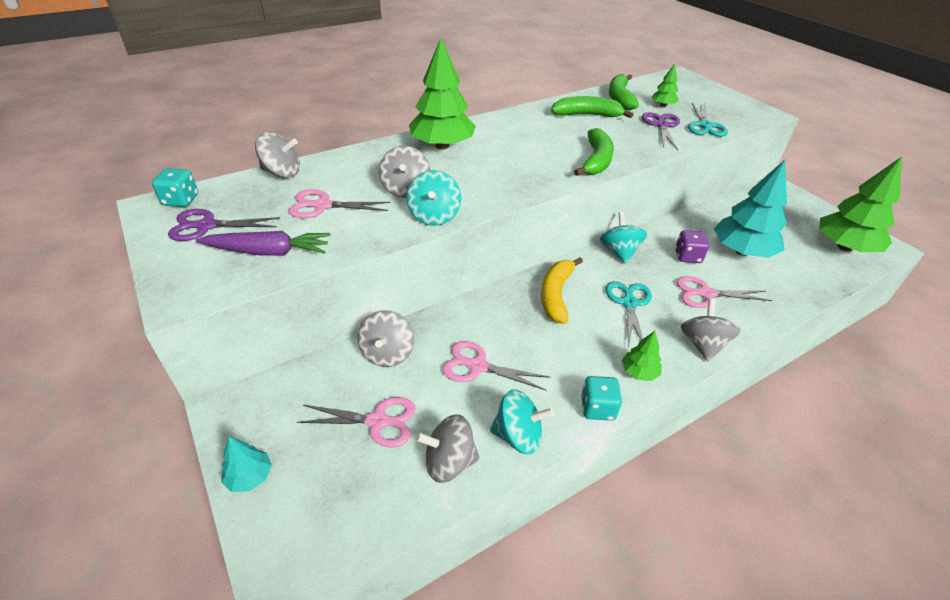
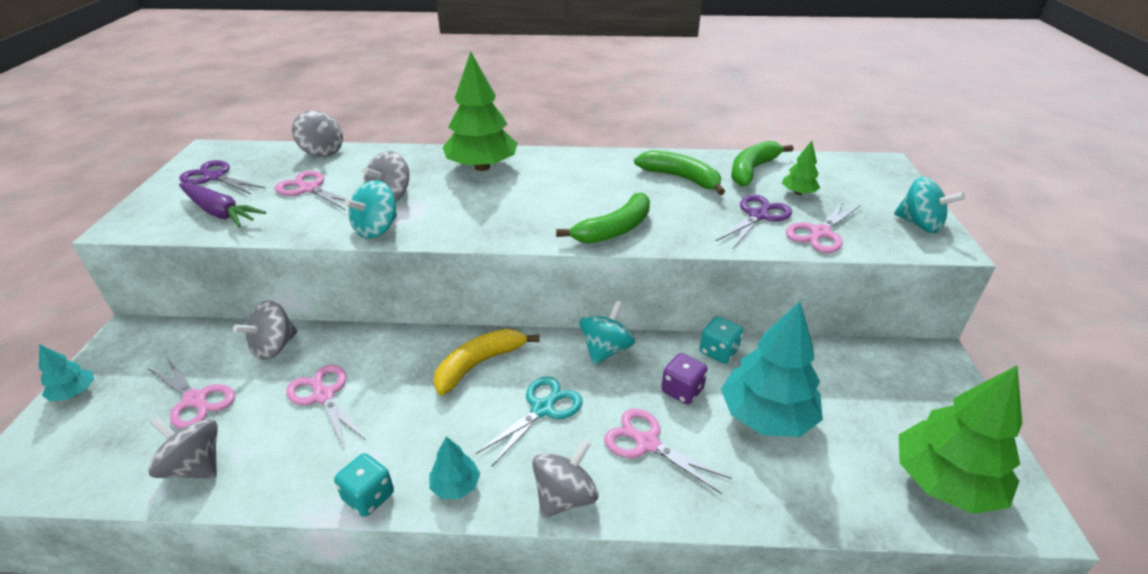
camera: 35 degrees right, 5 degrees down
turquoise dice [152,168,198,207] -> turquoise dice moved to [700,316,743,364]
turquoise spinning top [490,389,555,454] -> turquoise spinning top moved to [894,176,965,233]
green tree [622,331,662,381] -> turquoise tree [429,437,480,499]
turquoise scissors [688,103,728,137] -> pink scissors [786,201,861,253]

